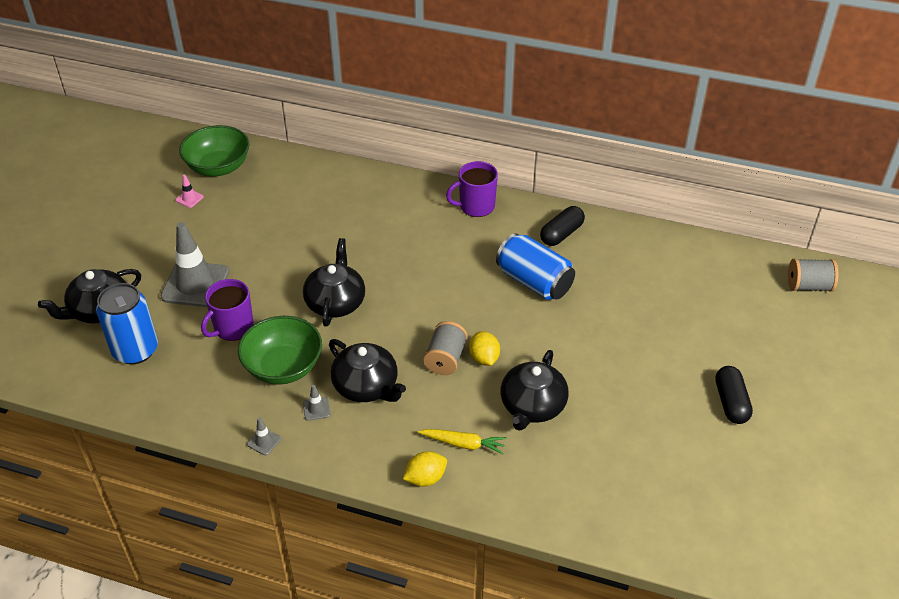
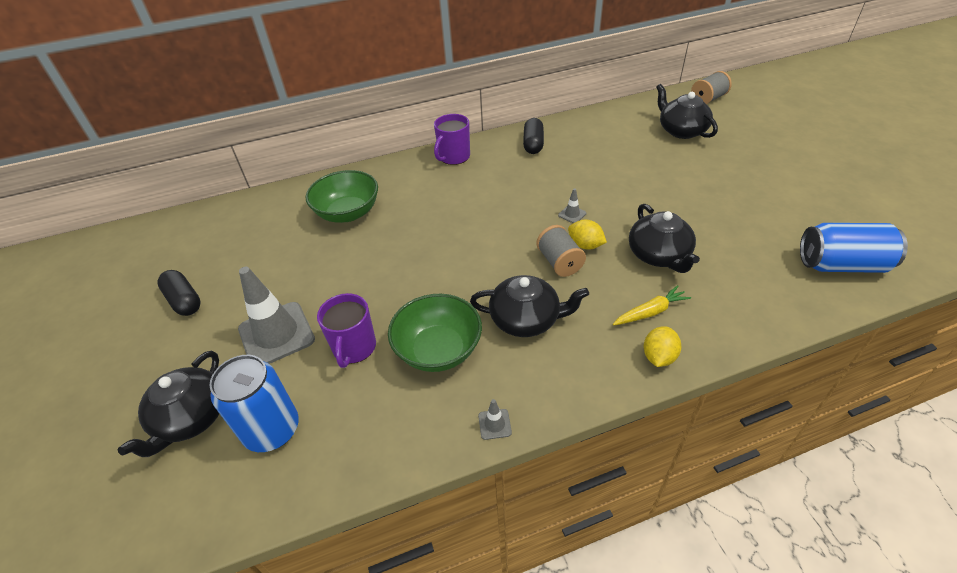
camera: 35 degrees left, 0 degrees up
pink traffic cone [176,175,204,208] -> none
green bowl [179,125,249,176] -> green bowl moved to [306,170,378,223]
black teapot [303,238,365,327] -> black teapot moved to [656,84,718,139]
grey traffic cone [303,385,331,421] -> grey traffic cone moved to [558,188,586,223]
blue can [496,233,575,300] -> blue can moved to [800,223,908,273]
black capsule [715,366,753,424] -> black capsule moved to [157,270,201,316]

